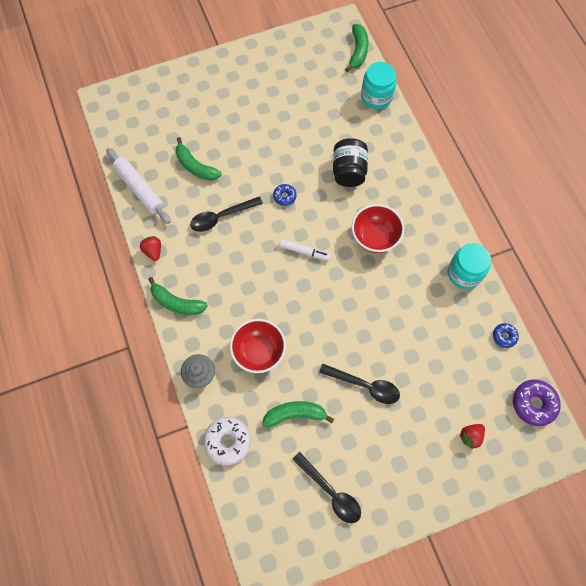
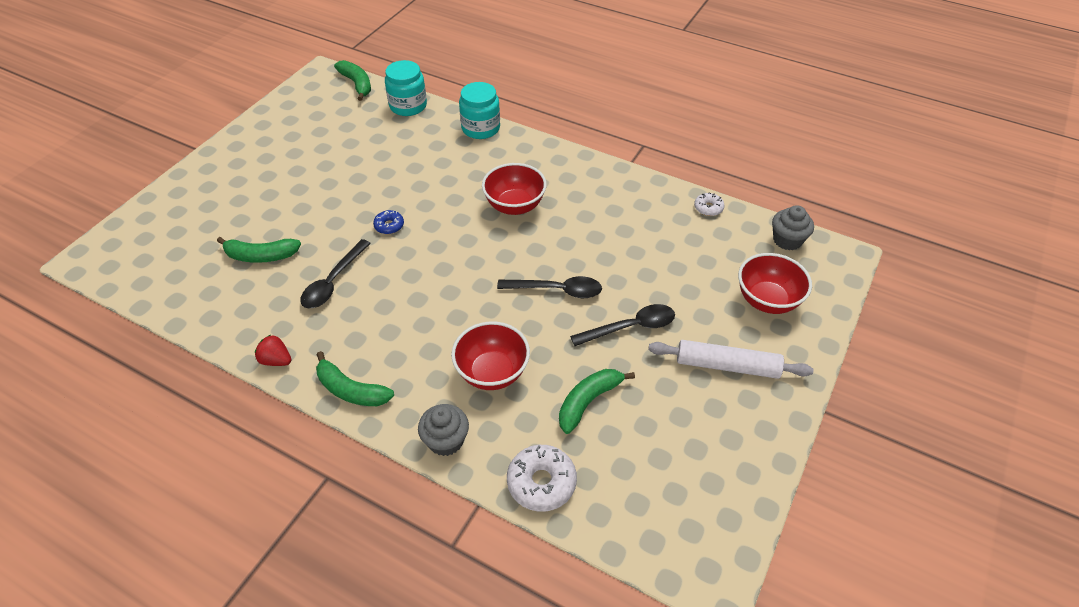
camera: 40 degrees left, 20 degrees down
white rolling pin [106,148,171,224] -> white rolling pin moved to [648,340,813,379]
green banana [148,277,208,315] -> green banana turned 45 degrees clockwise [316,351,394,406]
white marker [279,239,331,261] -> none
black spoon [292,452,361,523] -> black spoon moved to [497,276,602,298]
black jar [333,138,368,187] -> none
turquoise jar [448,243,491,289] -> turquoise jar moved to [459,82,500,139]
red strawberry [460,424,485,449] -> red bowl [738,253,812,314]
blue donut [493,323,519,348] -> white donut [694,193,724,216]
purple donut [513,379,561,426] -> grey cupcake [772,205,814,250]

